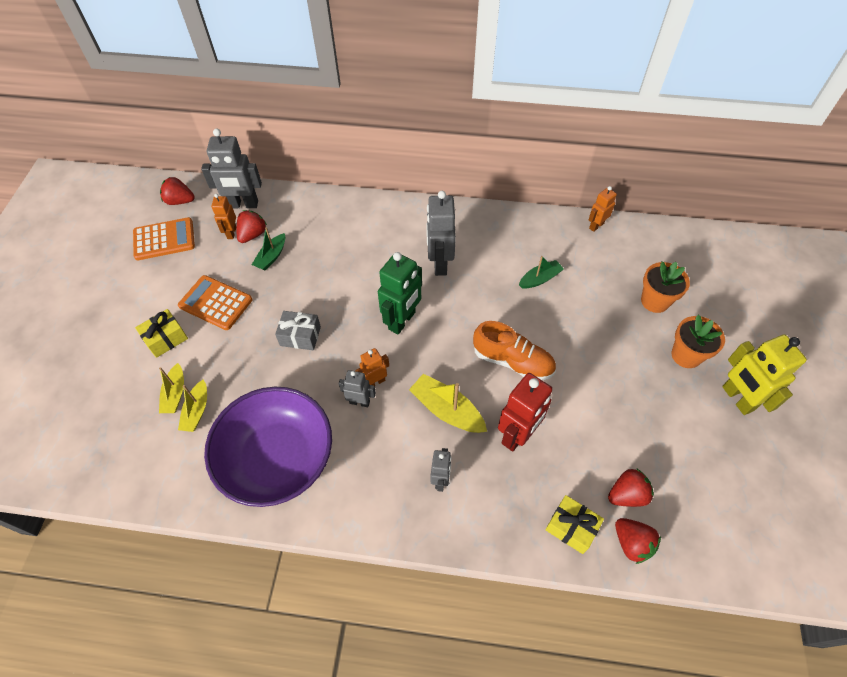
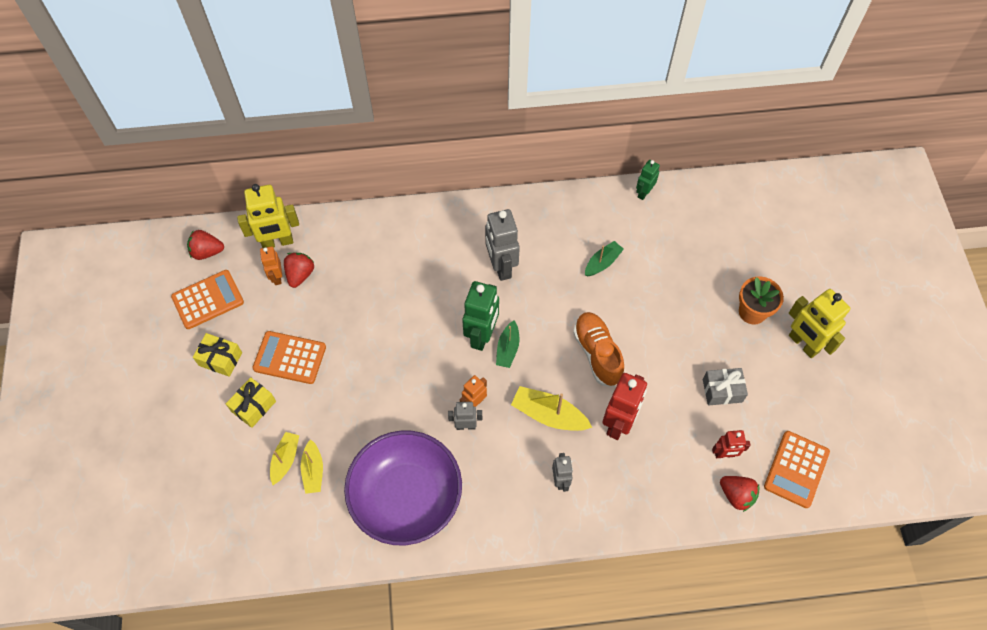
camera: 15 degrees left, 5 degrees up
yellow boat [159,363,184,413] -> yellow boat turned 150 degrees counterclockwise [270,432,299,485]
grey robot [201,128,262,208] -> yellow robot [237,184,299,248]
green boat [252,227,285,270] -> green boat moved to [496,320,519,368]
grey gift [275,311,321,350] -> grey gift moved to [703,368,748,406]
orange shoe [473,321,556,381] -> orange shoe turned 120 degrees counterclockwise [573,312,624,387]
yellow gift [545,495,604,554] -> yellow gift moved to [193,333,242,377]
orange robot [589,186,617,232] -> green robot [636,160,660,200]
red strawberry [608,468,654,507] -> red robot [712,430,751,458]
orange flower pot [641,261,690,313] -> none
none -> orange calculator [764,431,830,508]

